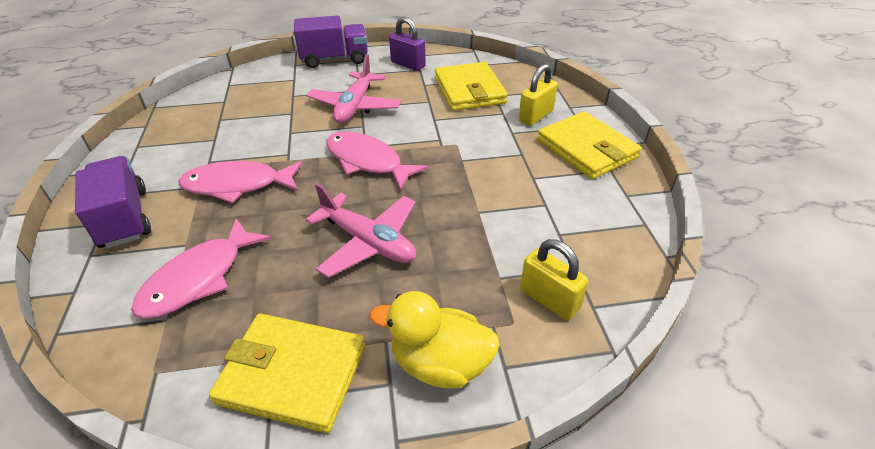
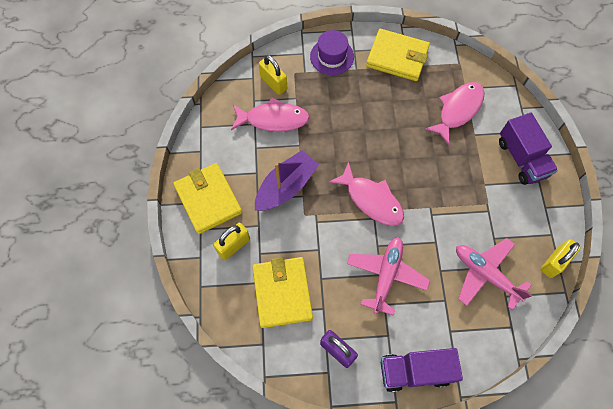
camera: 175 degrees left, 25 degrees up
pink fish [178,161,302,203] -> pink fish moved to [231,97,310,132]
pink plane [306,183,416,278] -> pink plane moved to [456,238,532,310]
yellow duck [370,291,500,388] -> purple hat [310,30,354,75]
none -> purple boat [255,150,319,211]
none -> yellow padlock [540,239,581,278]

